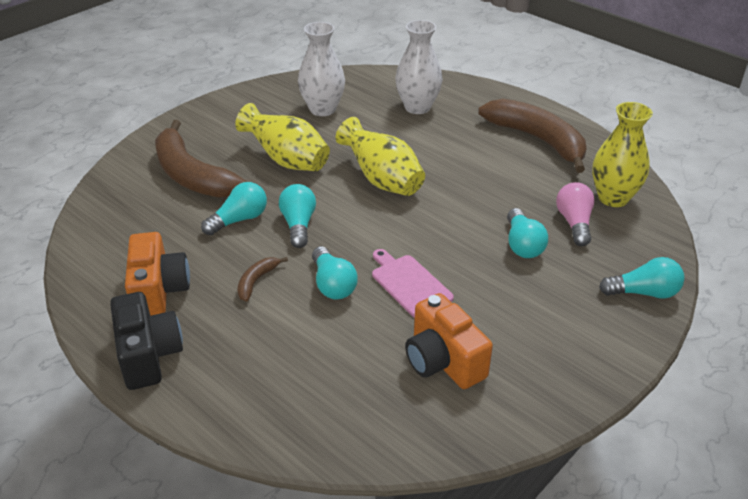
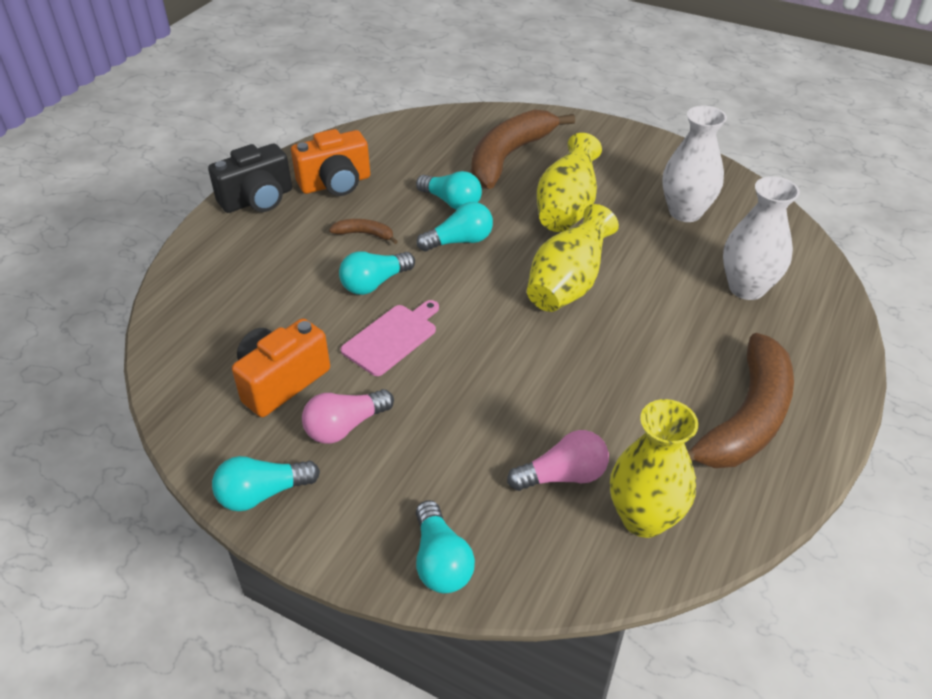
camera: 75 degrees right, 5 degrees up
turquoise light bulb [507,208,548,258] -> turquoise light bulb moved to [212,456,320,511]
none -> pink light bulb [302,389,394,444]

